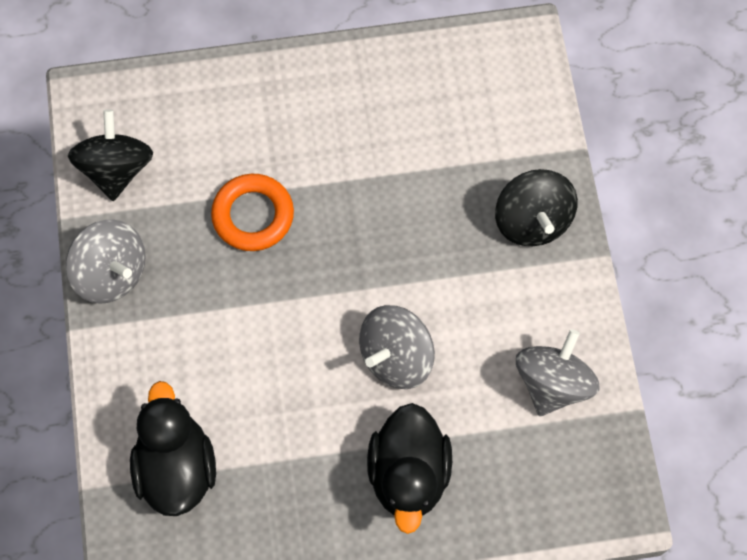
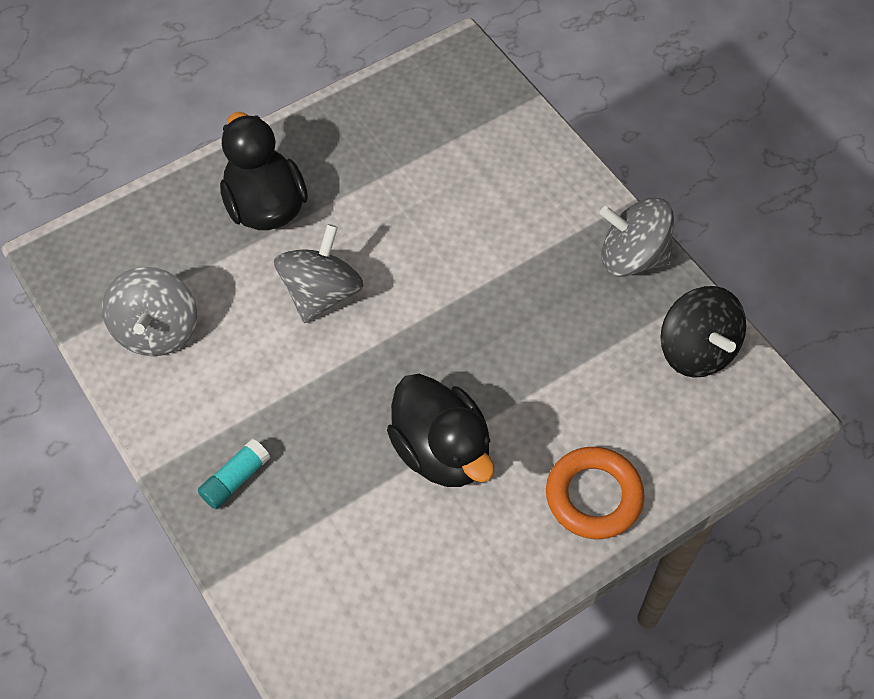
camera: 155 degrees right, 10 degrees down
black duck [130,381,216,516] -> black duck moved to [387,374,494,487]
orange ring [211,174,294,251] -> orange ring moved to [546,447,645,539]
black spinning top [495,169,578,246] -> turquoise glue stick [198,439,270,509]

